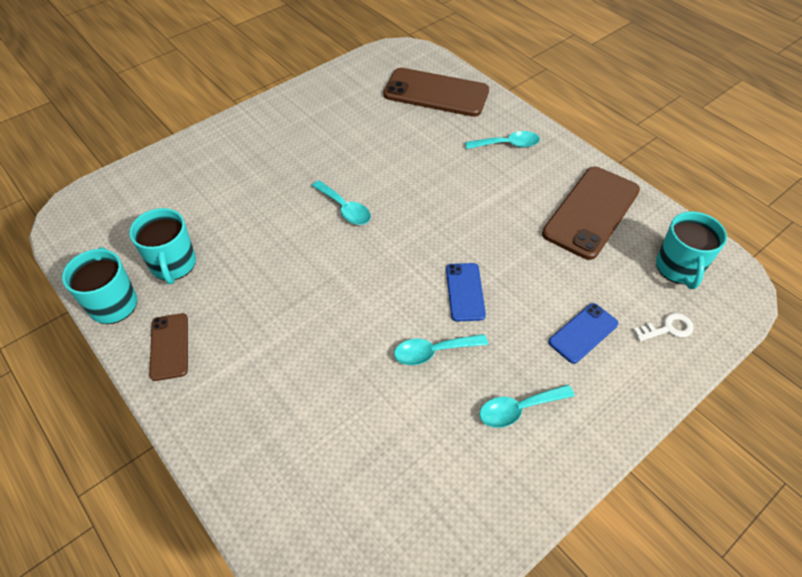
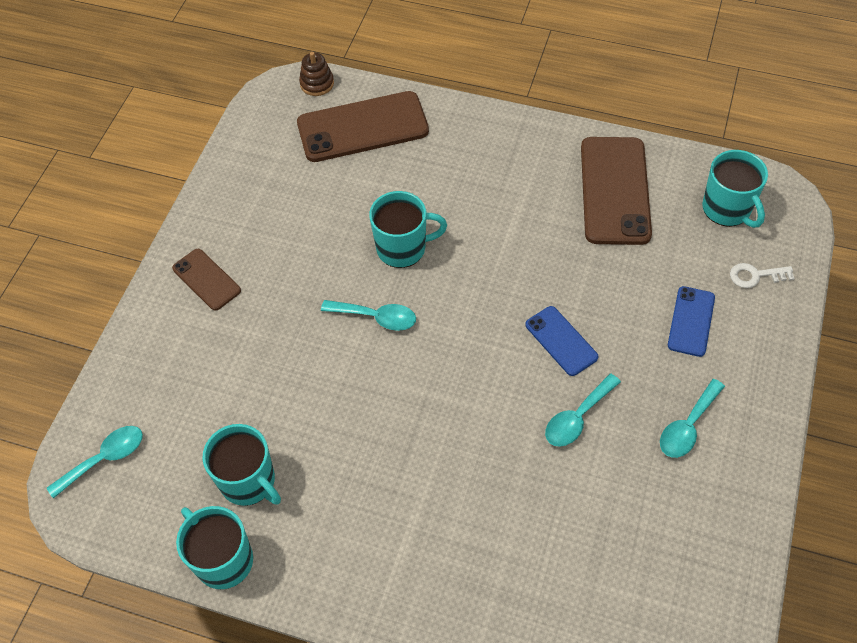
camera: 30 degrees left, 5 degrees up
brown phone [149,313,188,381] -> brown phone moved to [172,249,241,311]
turquoise spoon [465,131,540,149] -> turquoise spoon moved to [47,426,143,499]
white key [633,313,694,342] -> white key turned 135 degrees counterclockwise [730,263,795,288]
none -> brown stacking toy [299,52,334,96]
none -> turquoise mug [369,191,447,268]

